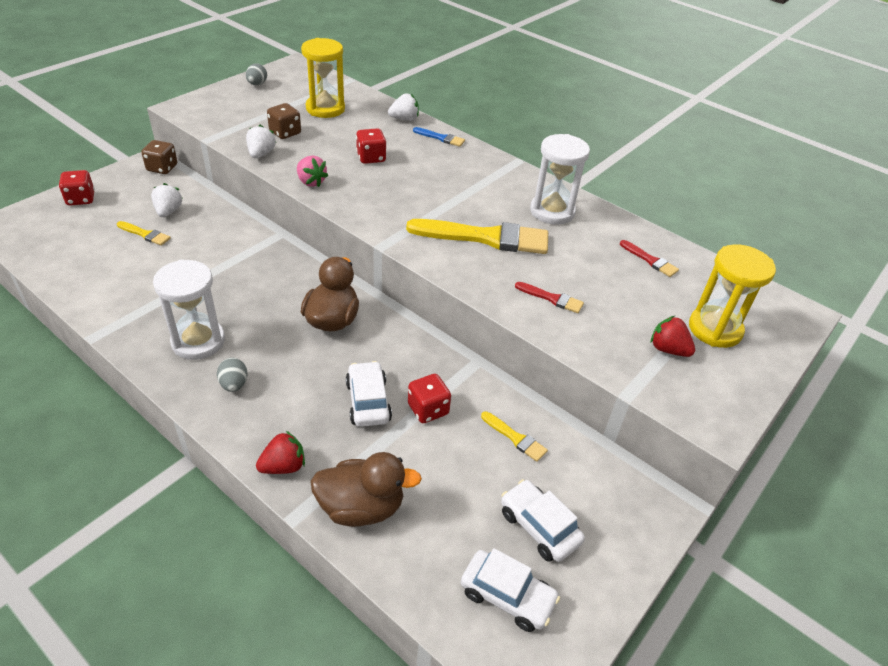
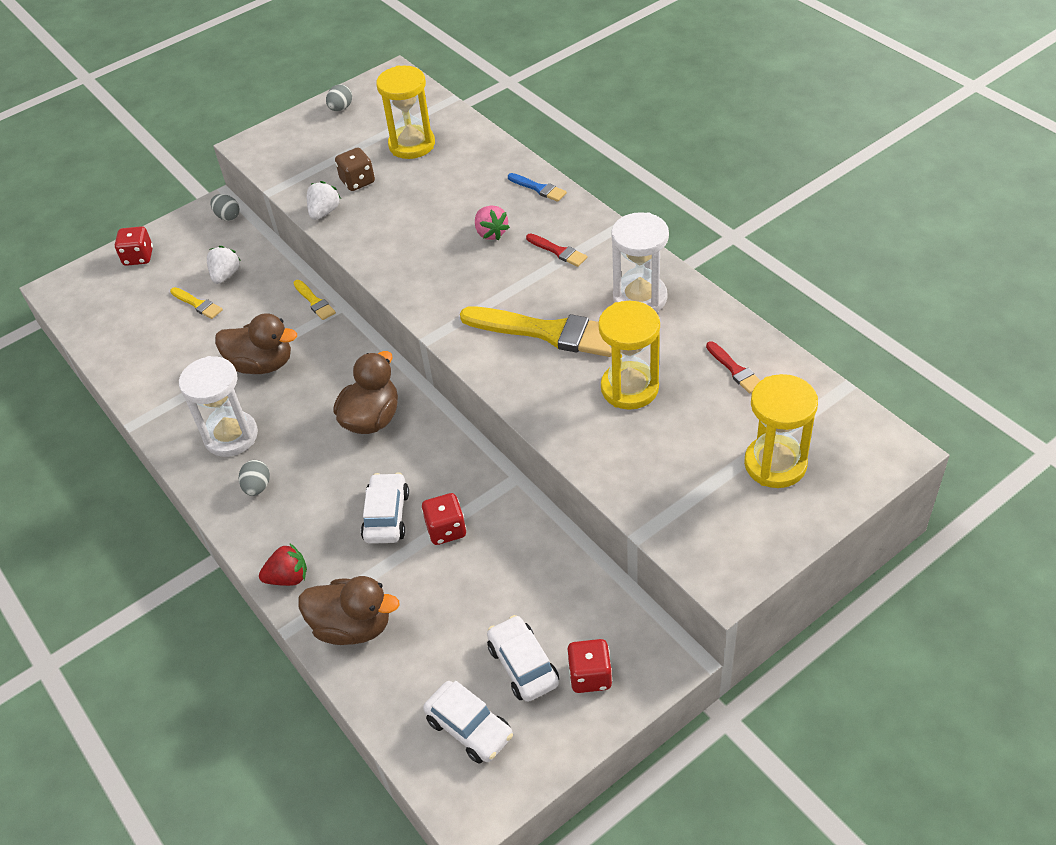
camera: 20 degrees right, 5 degrees up
brown dice [141,140,177,174] -> grey egg [210,194,240,221]
pink strawberry [297,156,328,187] -> pink strawberry moved to [475,205,510,240]
red dice [356,128,386,164] -> red dice moved to [567,639,612,693]
white strawberry [388,93,419,121] -> none
yellow brush [481,411,548,462] -> yellow brush moved to [294,280,336,320]
red brush [515,282,584,313] -> red brush moved to [526,233,587,267]
red strawberry [651,316,695,357] -> none
none -> brown duck [215,313,297,374]
none -> yellow hourglass [598,301,660,410]

